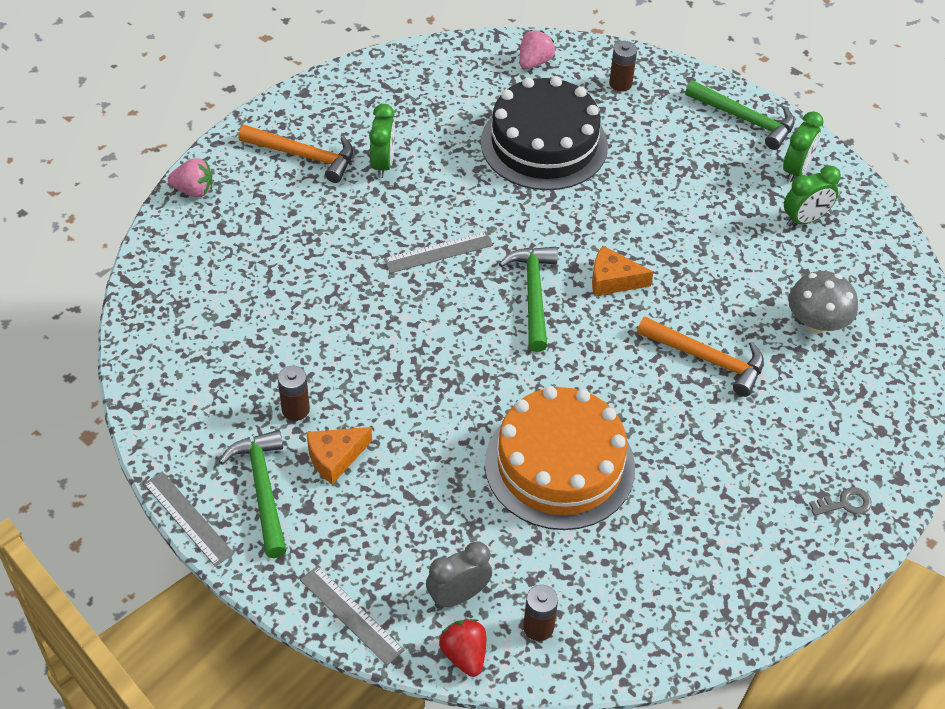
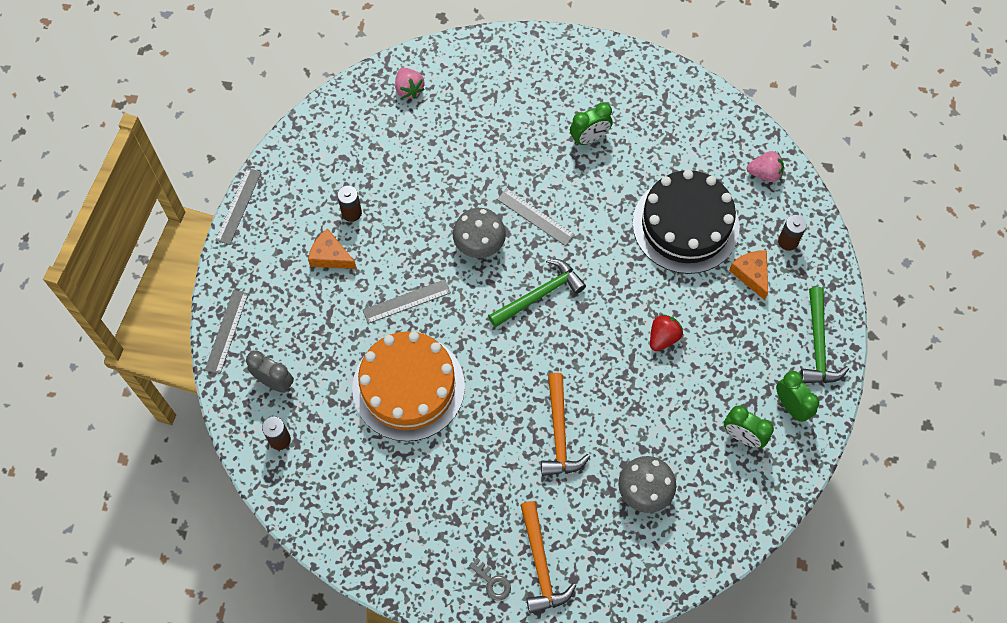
camera: 60 degrees right, 15 degrees up
pink strawberry [168,158,213,197] -> pink strawberry moved to [395,68,425,99]
green hammer [219,430,287,558] -> none
orange hammer [238,125,353,183] -> orange hammer moved to [520,501,576,614]
red strawberry [439,619,486,677] -> red strawberry moved to [650,314,683,351]
orange cheese [592,246,653,296] -> orange cheese moved to [729,250,768,300]
green clock [783,111,824,182] -> green clock turned 120 degrees counterclockwise [776,371,819,422]
none -> grey ruler [363,279,451,324]
none -> grey mushroom [453,208,506,258]

